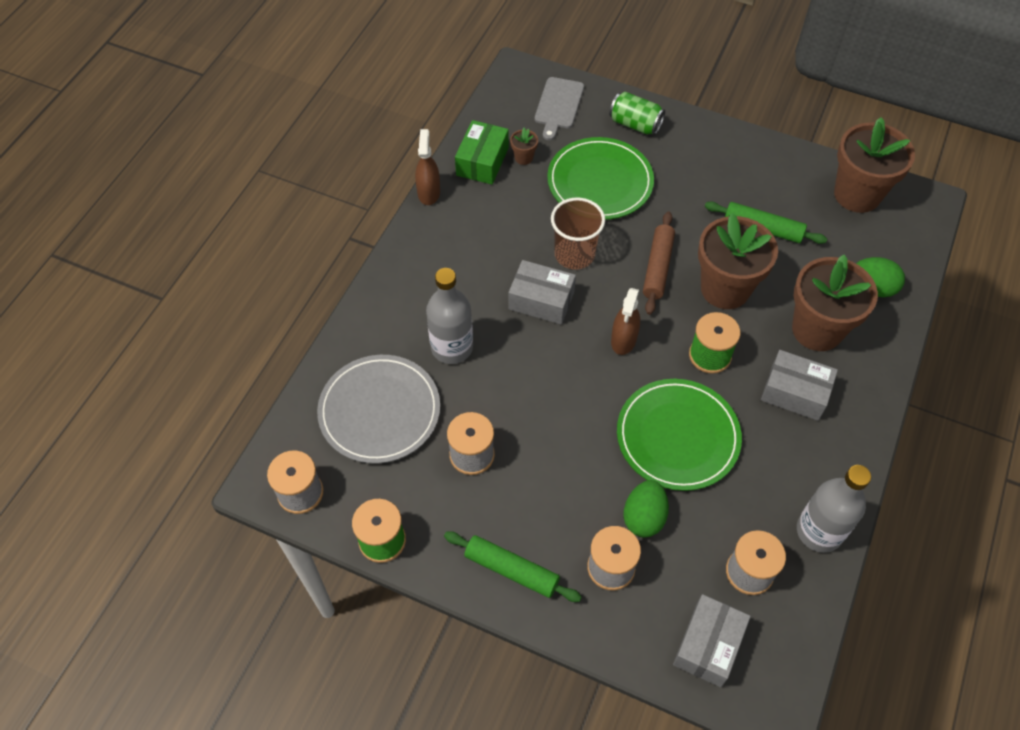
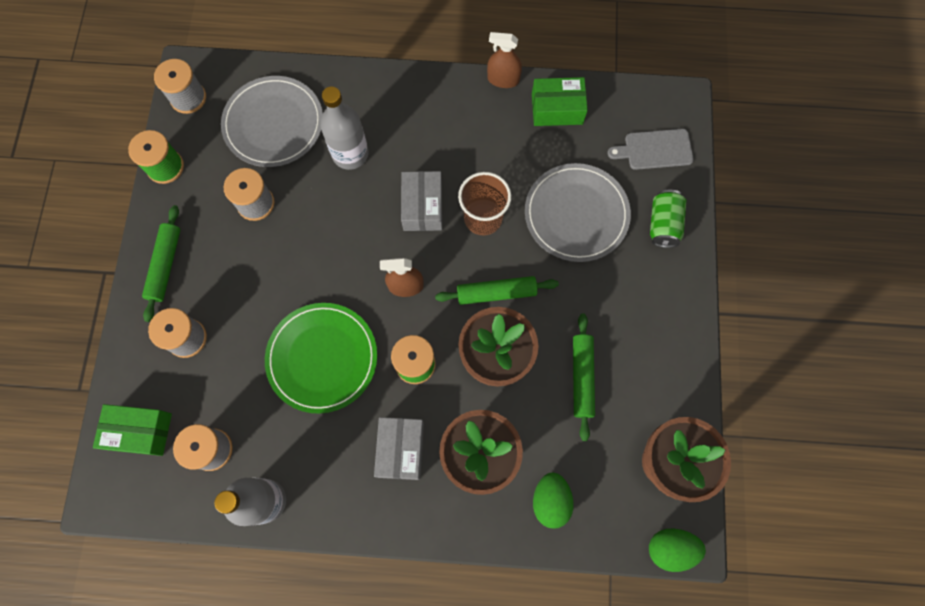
camera: 70 degrees right, 15 degrees up
brown spray bottle [415,129,440,205] -> brown spray bottle turned 150 degrees counterclockwise [487,32,522,88]
brown flower pot [510,128,538,165] -> none
green plate [547,137,654,220] -> grey plate [525,163,631,262]
green egg [623,480,669,537] -> green egg moved to [649,529,706,572]
brown rolling pin [643,211,675,315] -> green rolling pin [435,276,559,305]
grey box [673,594,751,687] -> green box [93,404,172,456]

